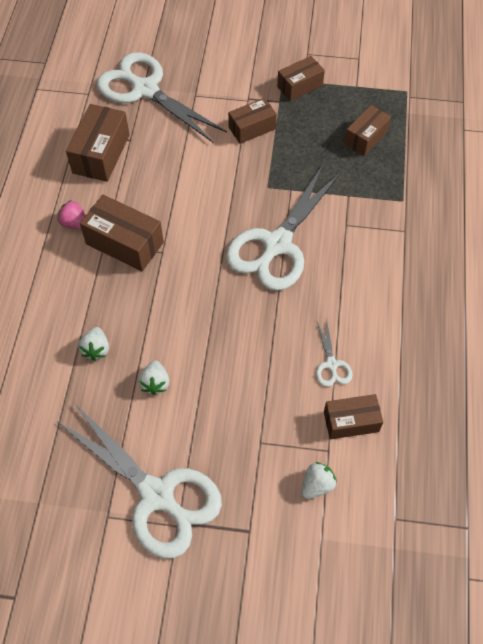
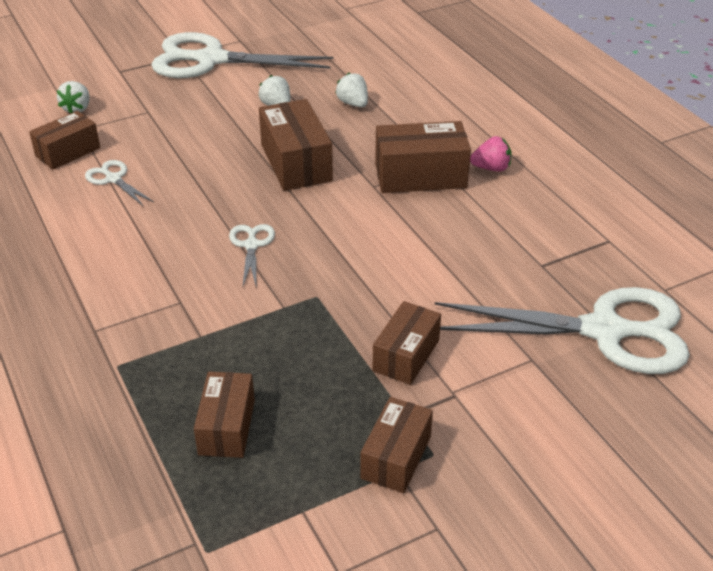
camera: 145 degrees right, 20 degrees down
brown box [66,104,130,182] -> brown box moved to [259,99,333,191]
white scissors [226,165,342,291] -> white scissors [229,224,275,286], size x0.43

